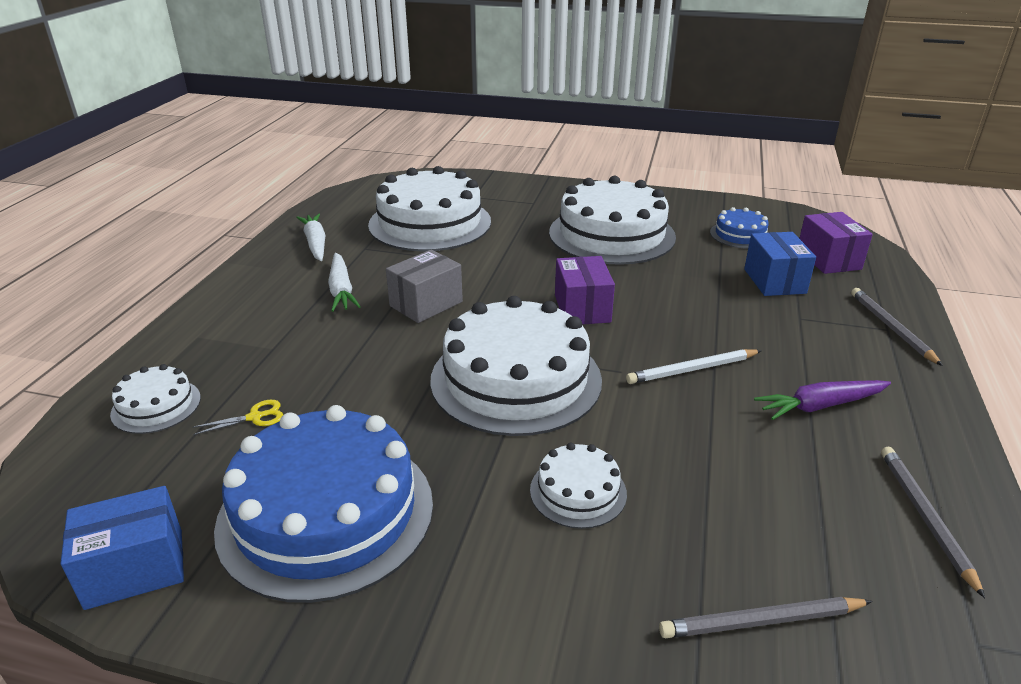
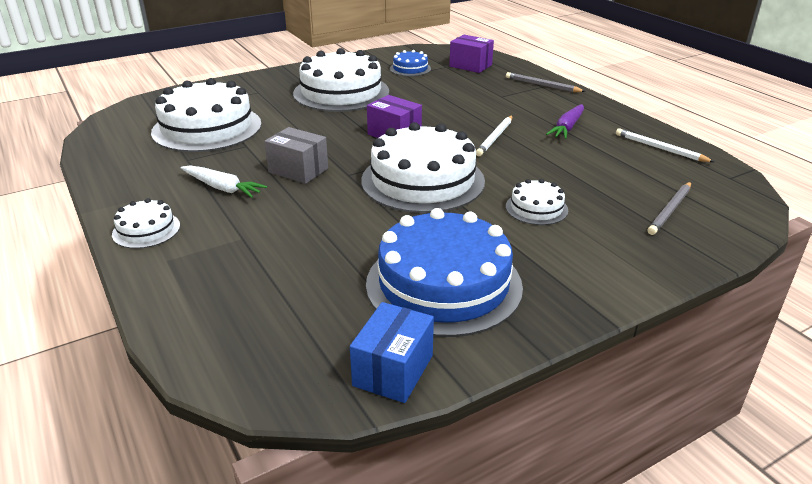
camera: 45 degrees left, 0 degrees up
white cake [110,364,201,434] -> white cake moved to [112,198,180,249]
yellow scissors [192,400,283,435] -> none
white carrot [296,214,325,261] -> none
grey box [386,250,463,323] -> grey box turned 60 degrees counterclockwise [265,127,328,184]
blue box [744,232,816,296] -> none
grey pencil [881,447,985,598] -> white pencil [616,128,714,162]

